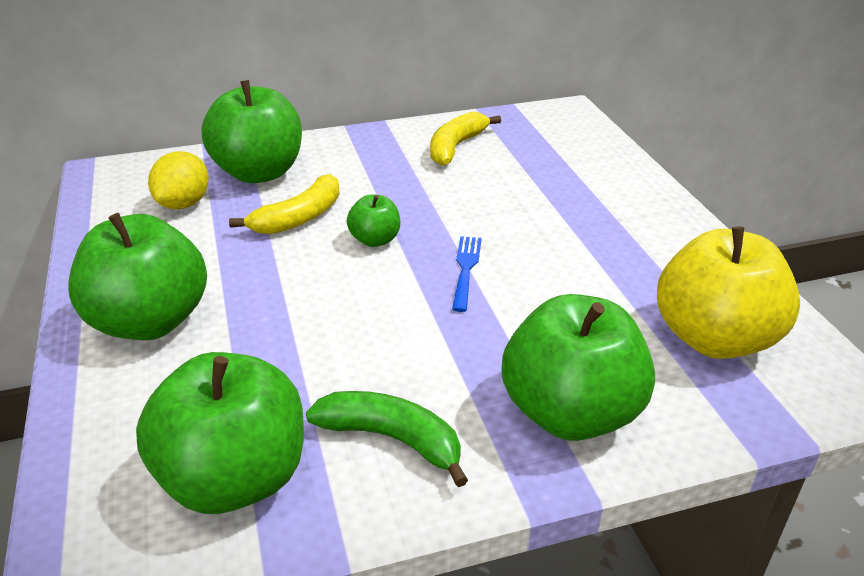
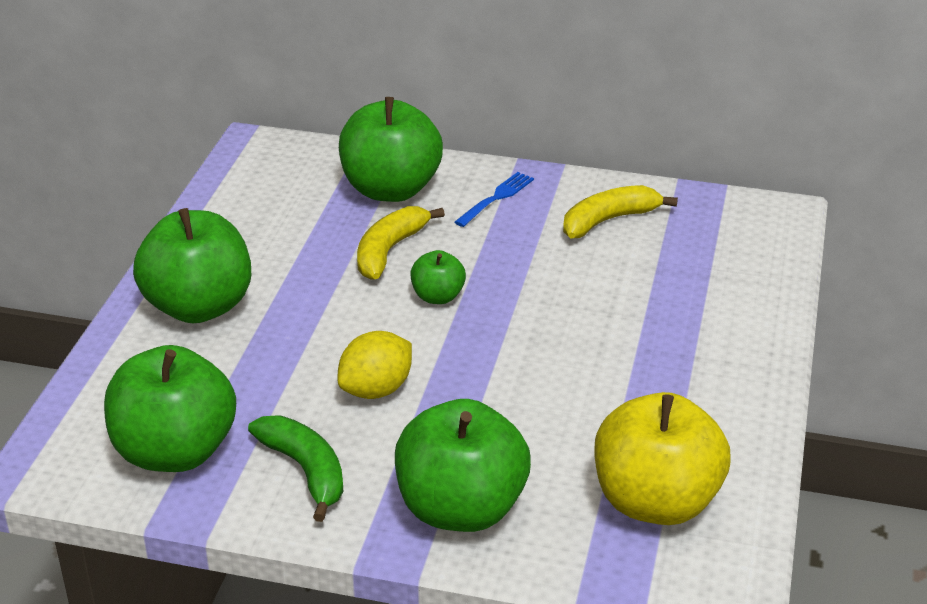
camera: 30 degrees right, 0 degrees up
yellow lemon [148,151,209,209] -> yellow lemon moved to [338,331,412,399]
yellow banana [229,174,340,234] -> yellow banana turned 135 degrees clockwise [357,206,445,280]
blue fork [452,236,482,312] -> blue fork moved to [455,172,534,227]

